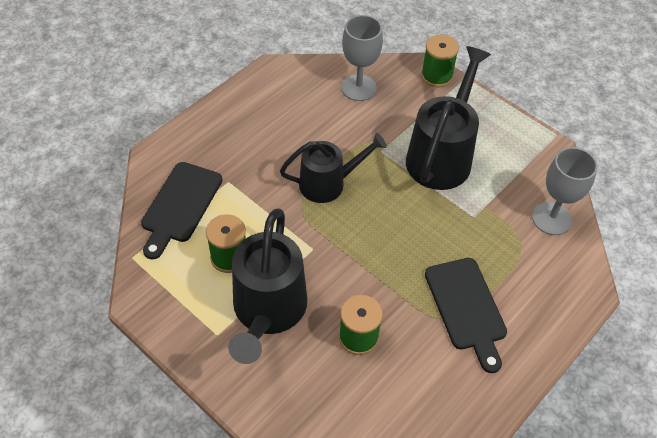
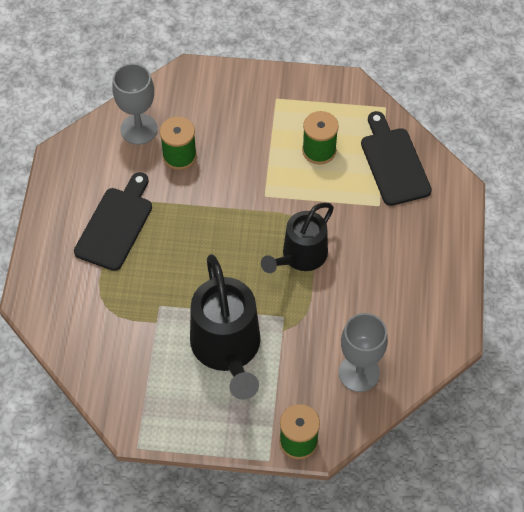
camera: 145 degrees right, 5 degrees up
black watering can [228,209,307,364] -> none
black cutting board [425,258,507,373] -> black cutting board turned 75 degrees clockwise [74,172,152,271]
grey goblet [532,147,598,235] -> grey goblet moved to [112,63,158,145]

